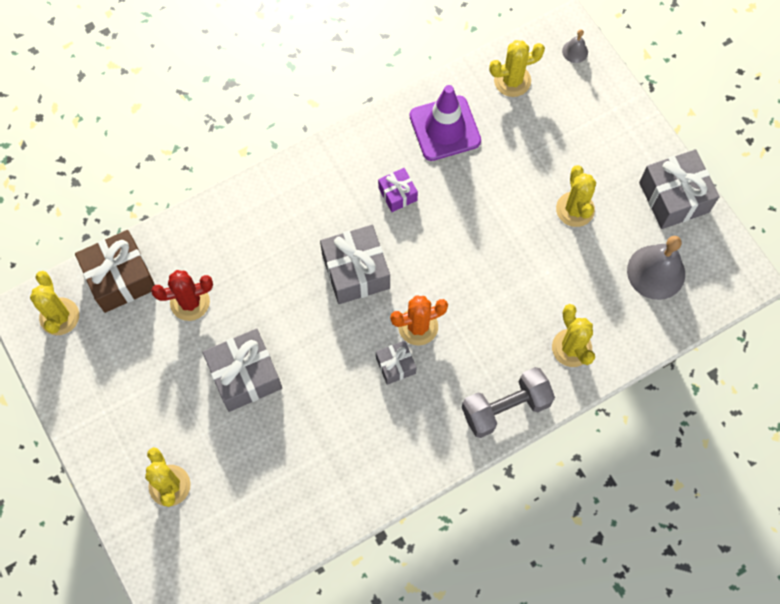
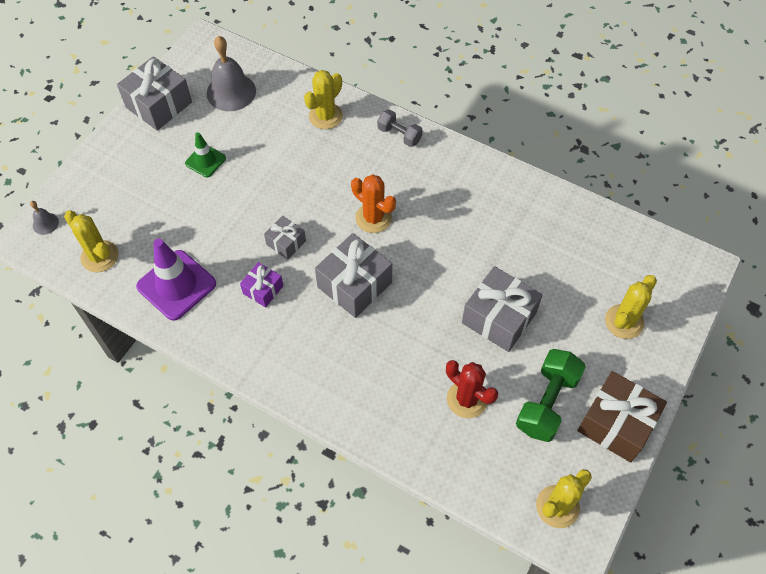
camera: 120 degrees left, 10 degrees down
brown gift [75,230,155,313] -> brown gift moved to [577,371,667,462]
grey gift [376,340,416,385] -> grey gift moved to [264,215,306,260]
grey dumbbell [462,367,555,438] -> grey dumbbell [377,109,423,147], size x0.60
yellow cactus [556,165,596,227] -> green traffic cone [185,132,226,177]
none -> green dumbbell [516,349,586,442]

